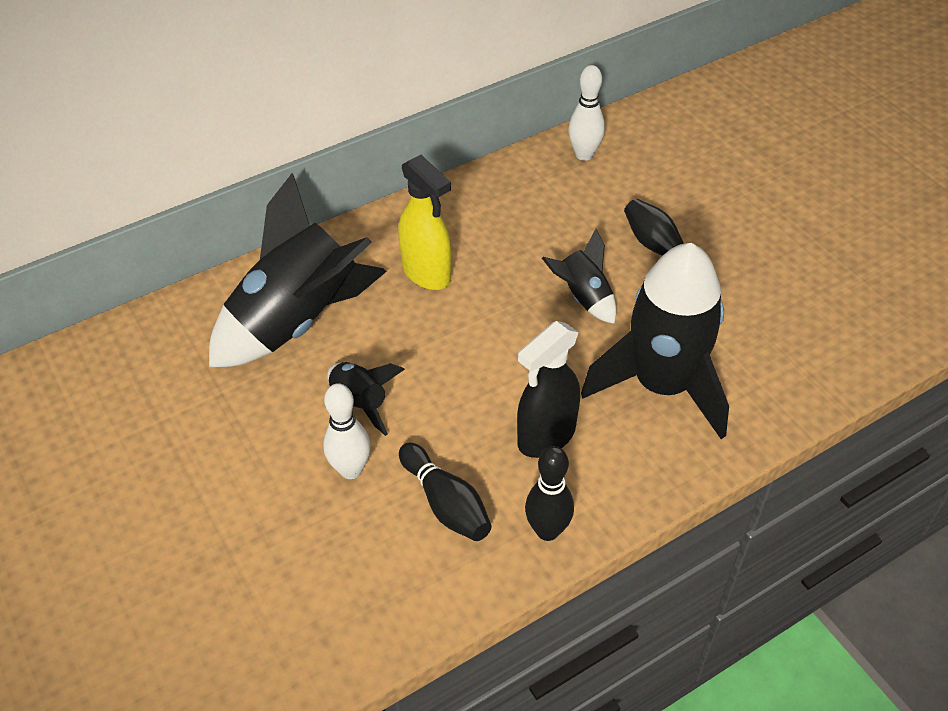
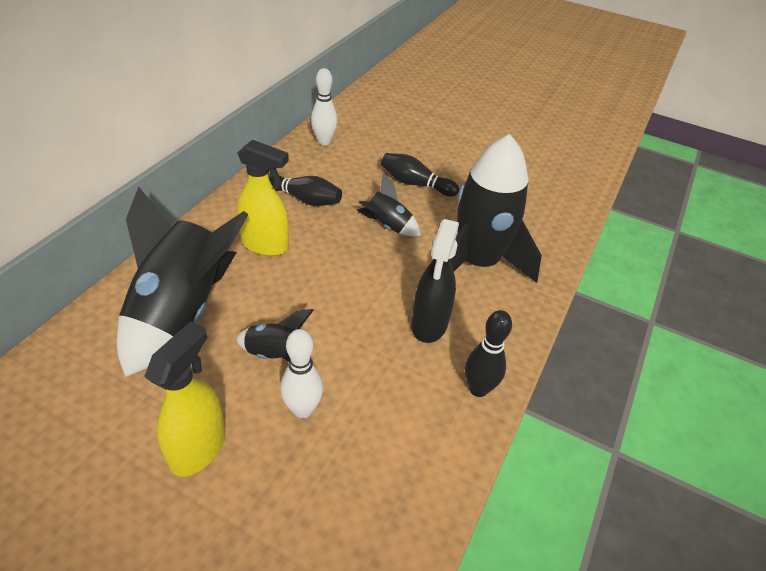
camera: 35 degrees left, 5 degrees down
black bowling pin [399,443,492,541] -> black bowling pin moved to [268,173,342,206]
none -> yellow spray bottle [144,321,226,477]

